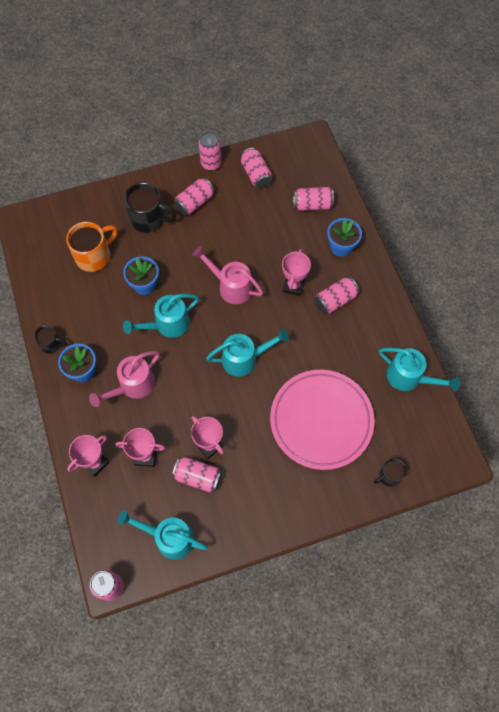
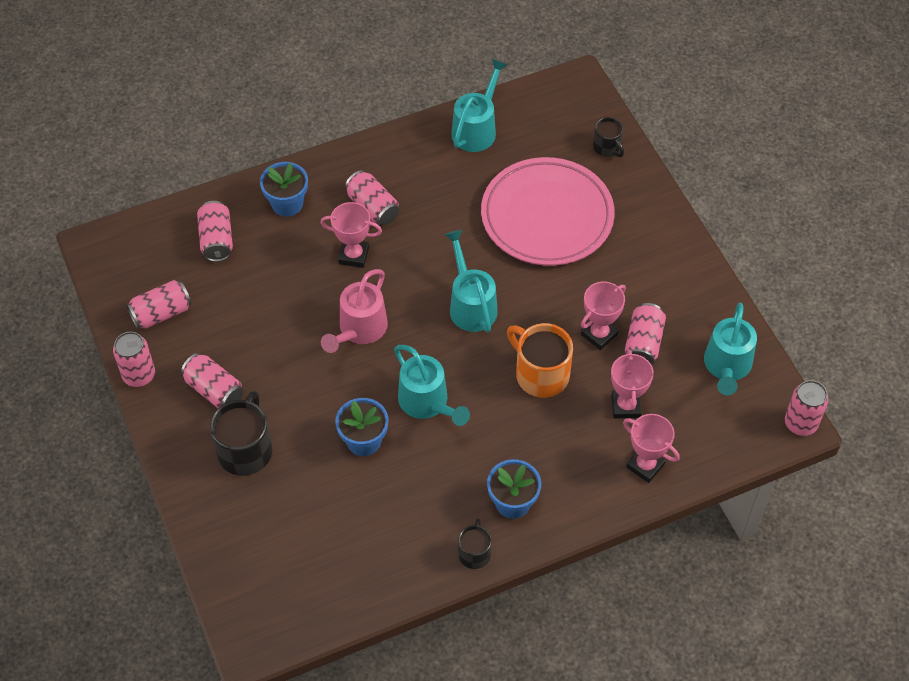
camera: 95 degrees left, 10 degrees down
orange mug [66,222,118,272] -> orange mug moved to [507,323,573,398]
pink watering can [89,351,160,407] -> none

